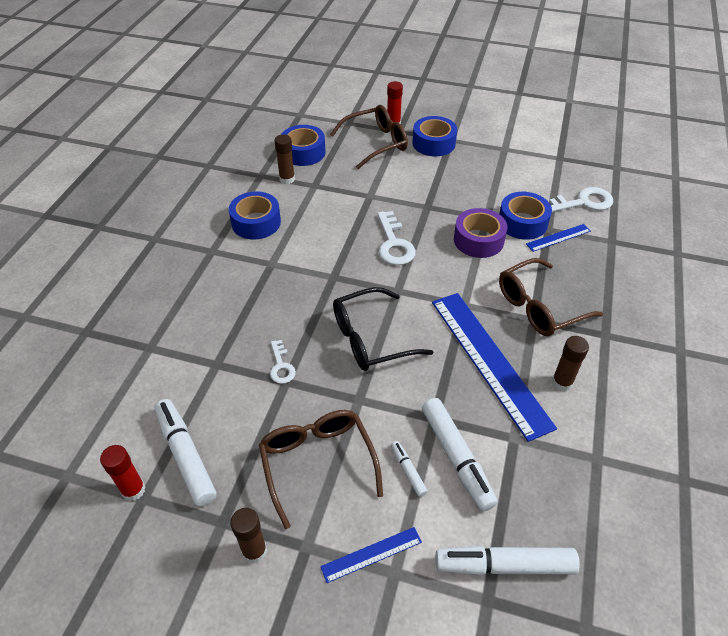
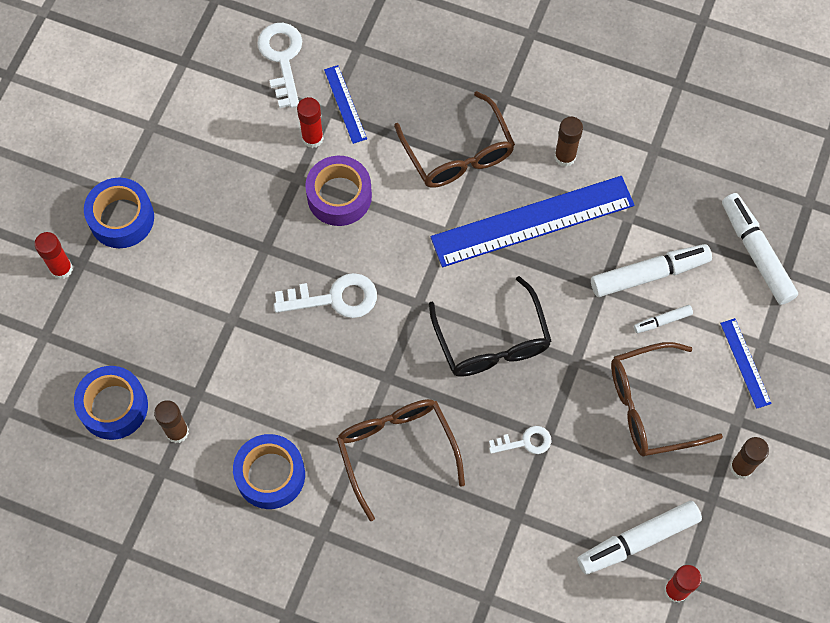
camera: 85 degrees left, 20 degrees up
brown glasses [330,105,408,169] -> brown glasses moved to [337,399,465,521]
white marker [436,546,580,575] -> white marker turned 150 degrees clockwise [722,193,798,305]
blue tape [499,192,552,240] -> red glue stick [297,97,324,148]

